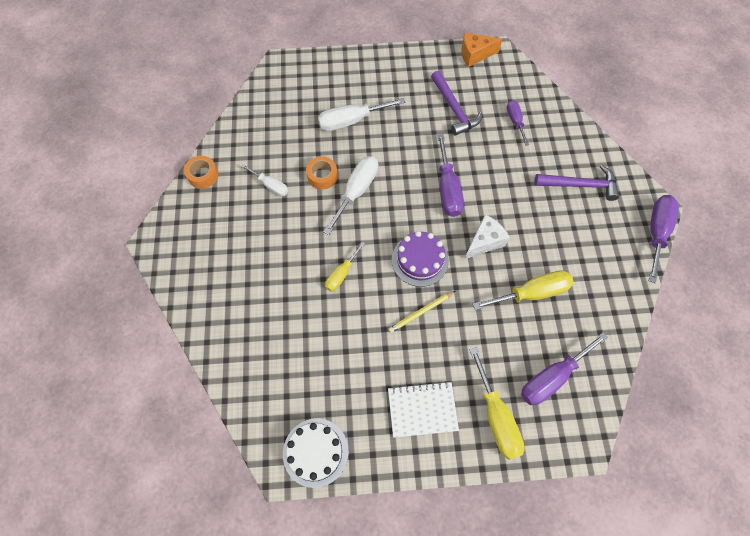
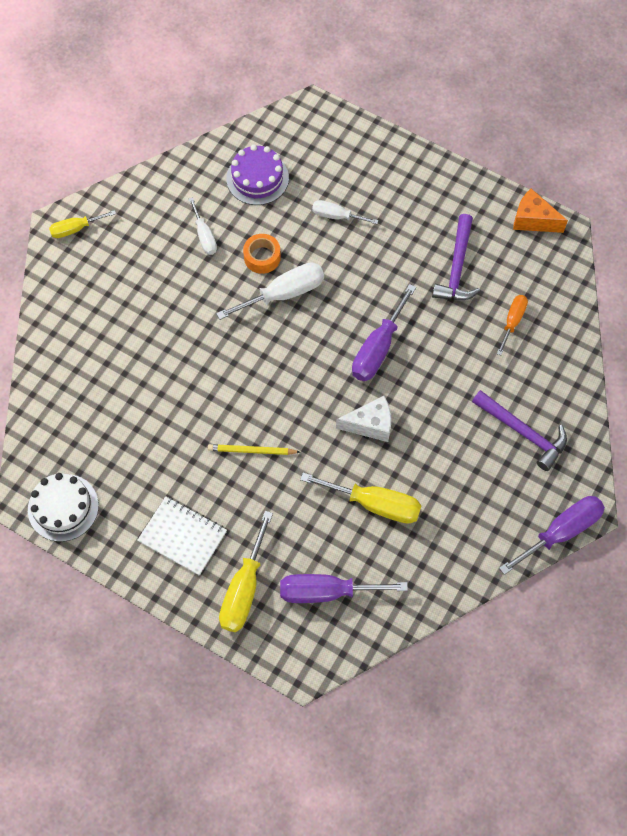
camera: 35 degrees right, 0 degrees up
orange tape [184,156,219,189] -> none
white screwdriver [318,98,405,131] -> white screwdriver [312,200,379,224], size x0.61
yellow screwdriver [325,242,365,292] -> yellow screwdriver moved to [49,210,116,238]
purple cake [392,231,449,287] -> purple cake moved to [226,144,289,205]
purple screwdriver [507,100,529,146] -> orange screwdriver [497,295,528,355]

